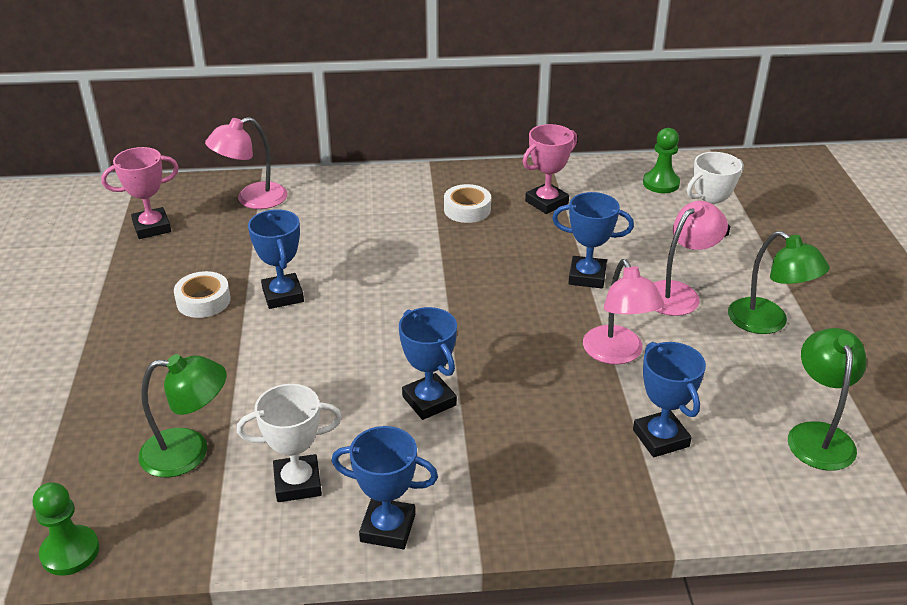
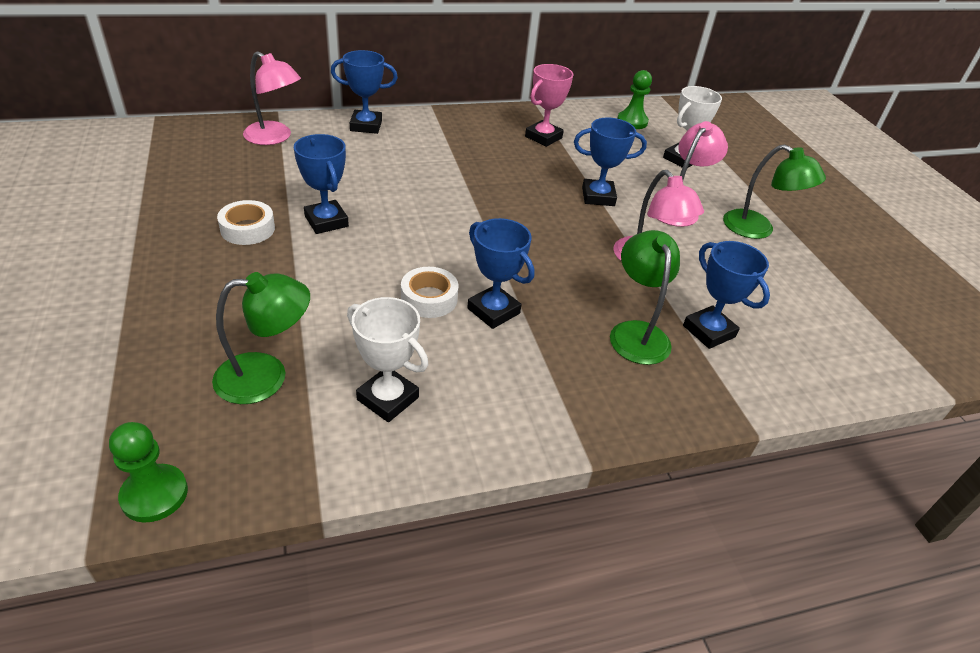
camera: 15 degrees left, 5 degrees up
pink trophy [101,147,179,239] -> none
pink lamp [205,117,287,209] -> pink lamp turned 105 degrees counterclockwise [243,51,301,145]
white trophy [237,384,342,502] -> white trophy turned 60 degrees clockwise [347,297,428,422]
blue trophy [332,426,438,549] -> blue trophy moved to [331,50,398,134]
white tape [444,184,491,223] -> white tape moved to [401,267,459,318]
green lamp [788,328,867,471] -> green lamp moved to [610,230,680,365]

